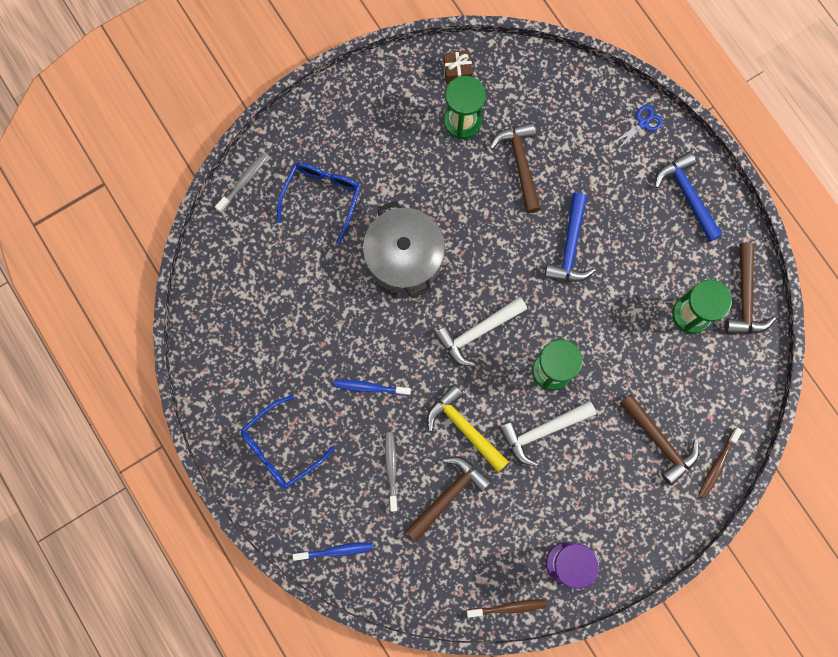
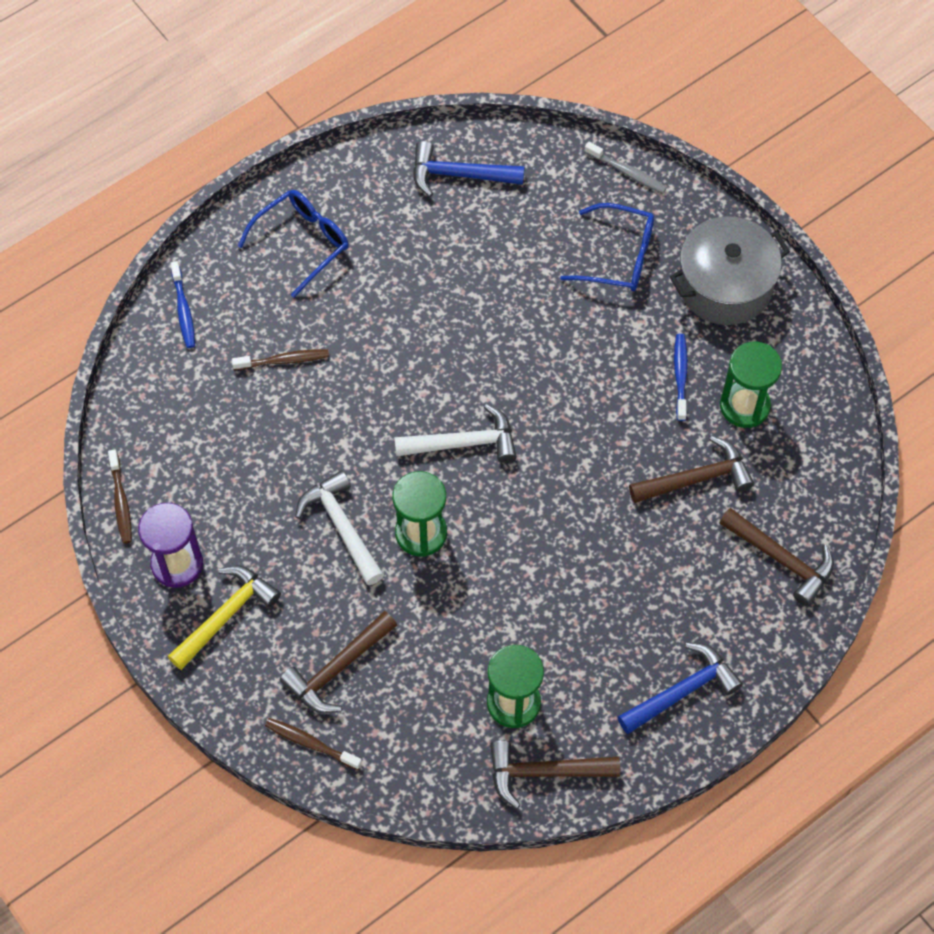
camera: 85 degrees right, 15 degrees down
blue glasses [241,395,335,489] -> blue glasses turned 90 degrees clockwise [238,190,349,298]
blue toothbrush [333,380,411,396] -> blue toothbrush moved to [674,334,688,421]
grey pot [363,201,445,298] -> grey pot moved to [670,216,790,325]
grey toothbrush [385,432,398,512] -> brown toothbrush [232,349,329,370]
brown hammer [405,456,491,542] -> brown hammer moved to [719,508,834,606]
yellow hammer [427,384,509,472] -> yellow hammer moved to [167,565,281,670]
white hammer [434,297,527,367] -> white hammer turned 120 degrees clockwise [394,404,517,463]
brown gift [444,51,473,84] -> none
blue hammer [544,192,596,282] -> blue hammer moved to [413,141,525,197]
blue scissors [611,105,663,149] -> none

